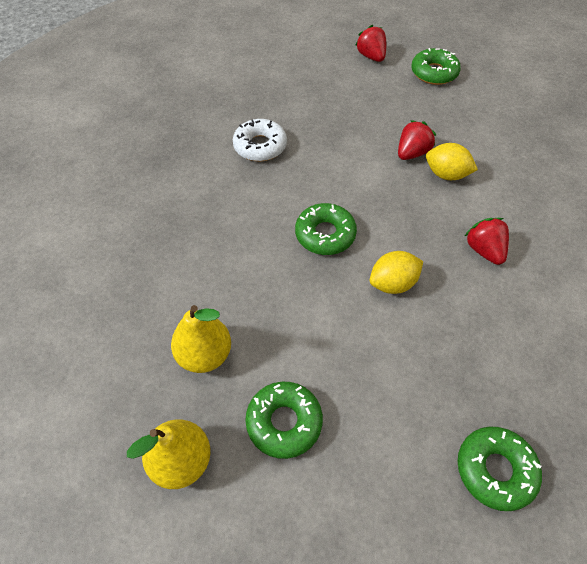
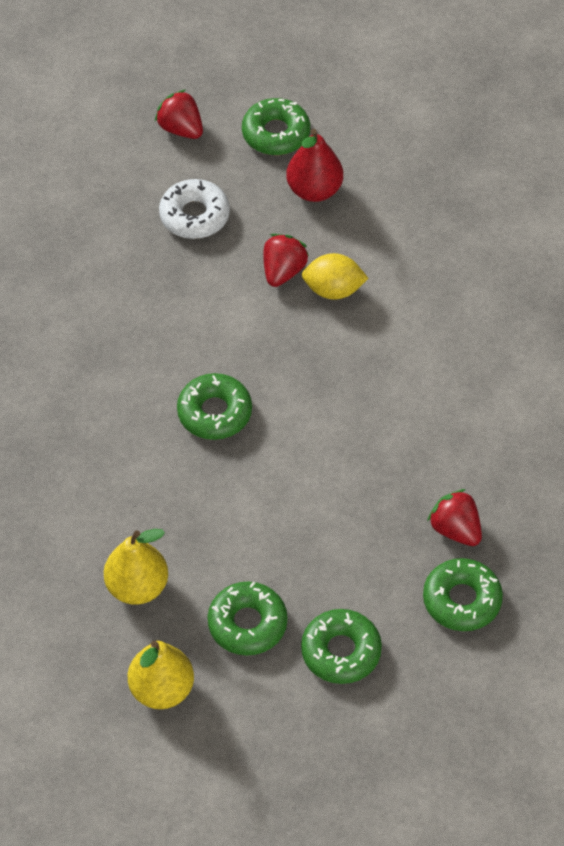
camera: 20 degrees left, 0 degrees up
white donut [233,119,287,161] -> white donut moved to [159,179,230,239]
yellow lemon [370,251,423,294] -> none
red strawberry [465,218,509,265] -> red strawberry moved to [427,489,482,546]
none -> red pear [286,129,343,202]
none -> green donut [301,609,382,684]

